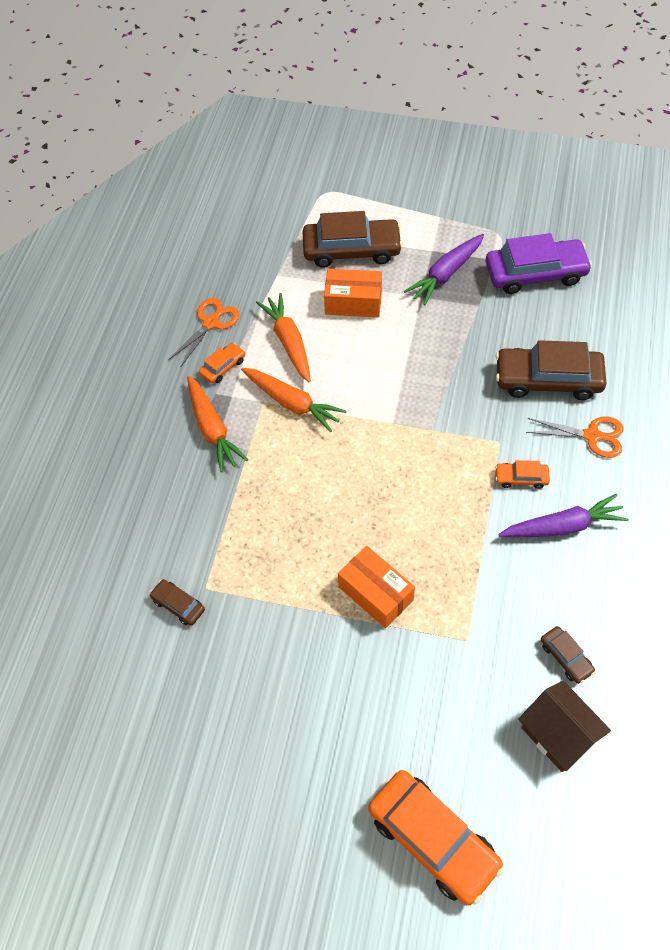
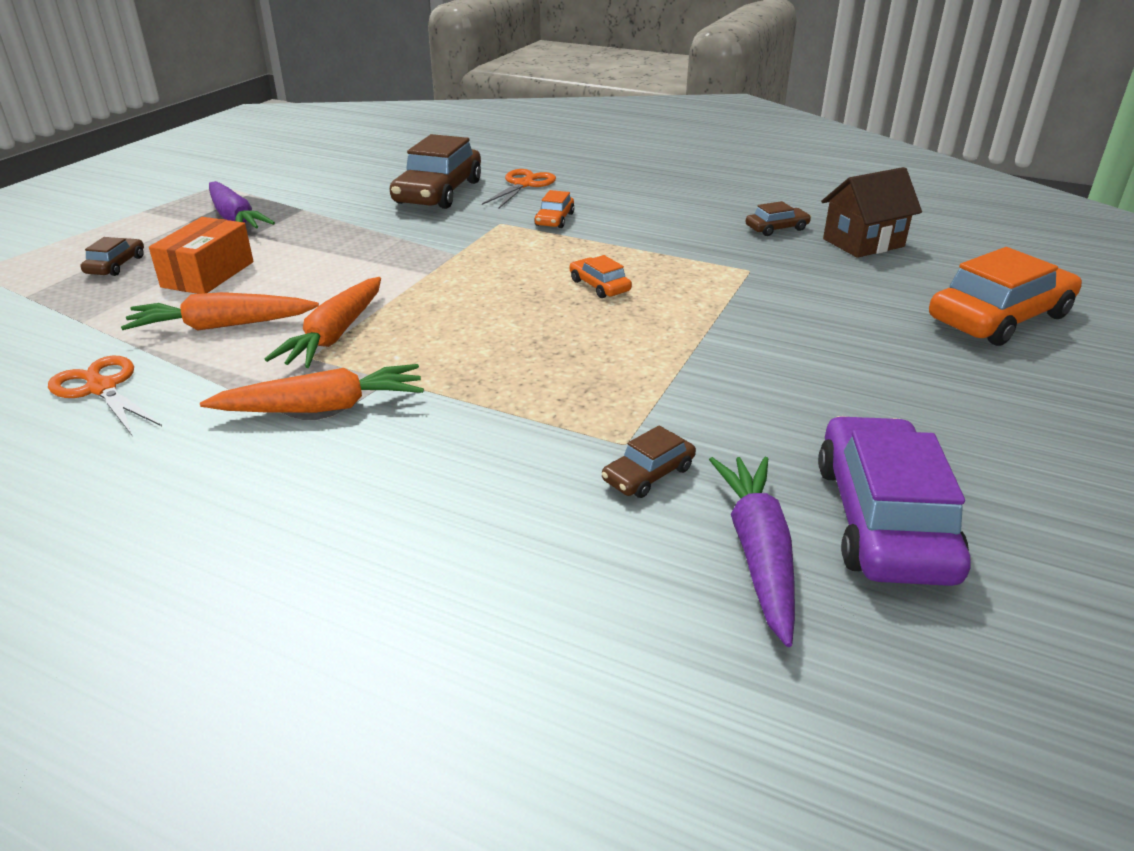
camera: 80 degrees left, 25 degrees down
orange car [199,343,245,383] -> orange car moved to [570,255,632,298]
orange carrot [241,368,346,432] -> orange carrot turned 150 degrees clockwise [265,277,381,368]
brown car [302,211,403,268] -> brown car [81,237,144,276], size x0.47
orange box [338,546,415,628] -> none
purple car [486,233,592,294] -> purple car moved to [818,416,971,586]
purple carrot [498,494,628,537] -> purple carrot moved to [709,457,795,647]

